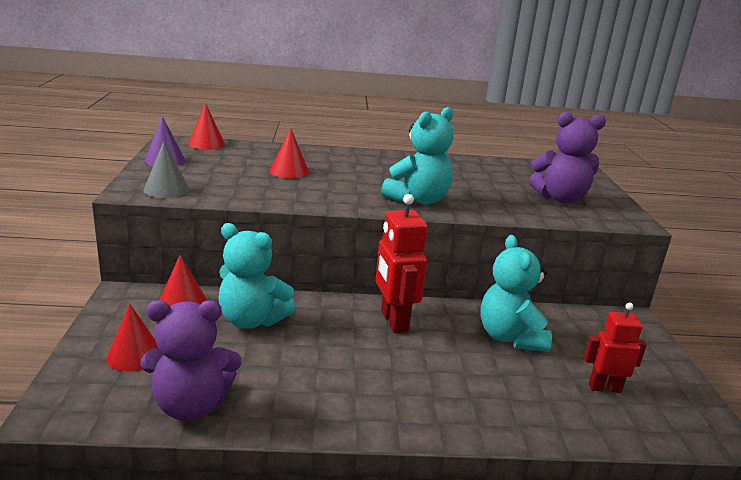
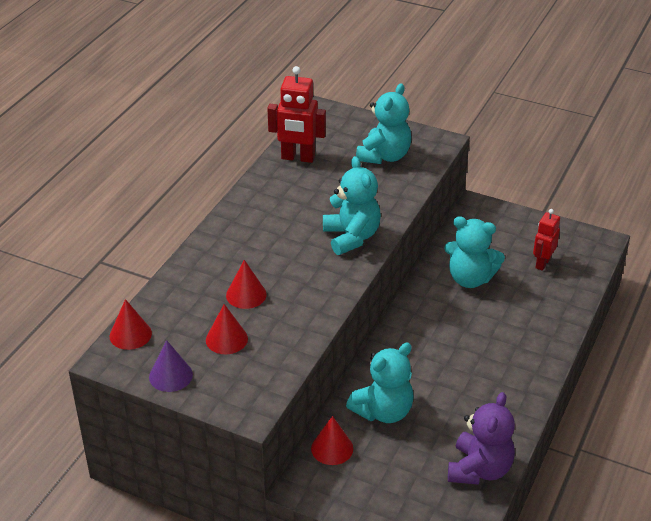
camera: 60 degrees left, 15 degrees up
red cone [106,304,158,372] -> red cone moved to [206,304,248,354]
grey cone [144,141,189,198] -> none
red robot [376,194,428,333] -> red robot moved to [267,66,326,163]
purple teddy bear [529,112,606,203] -> turquoise teddy bear [356,83,411,164]

